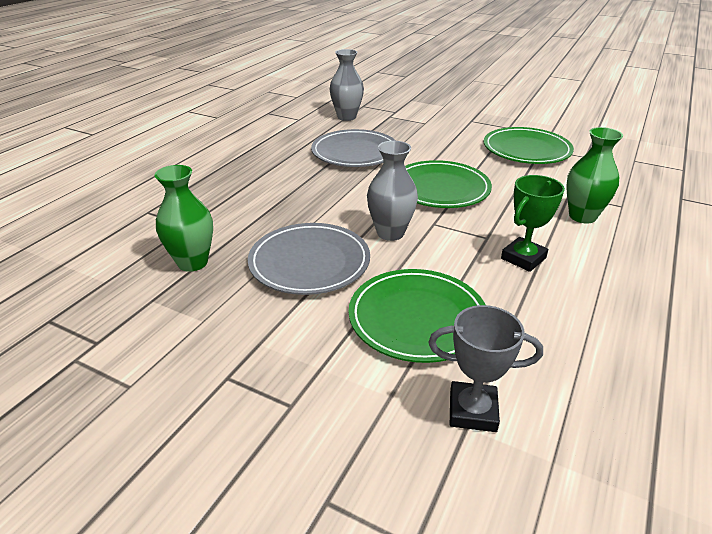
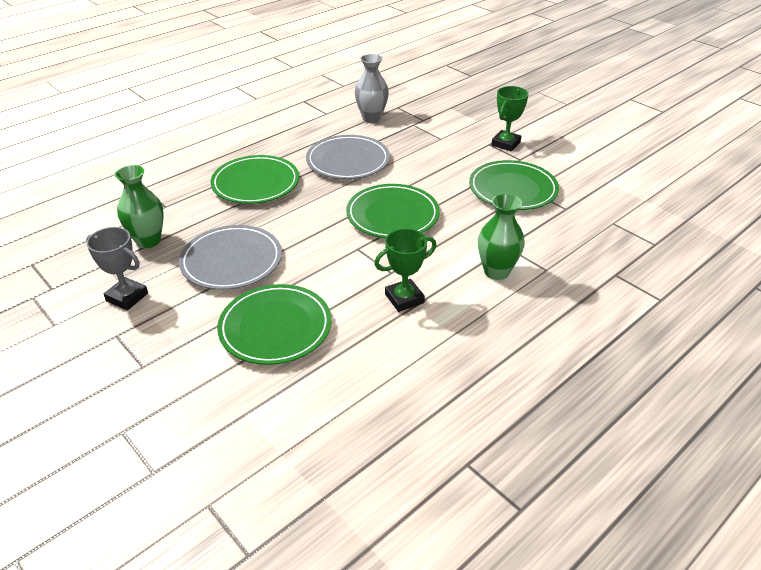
camera: 20 degrees right, 5 degrees up
grey vase [367,141,418,241] -> none
grey trophy [429,305,543,432] -> grey trophy moved to [86,227,148,310]
none -> green plate [210,155,299,204]
none -> green trophy [491,86,529,151]

